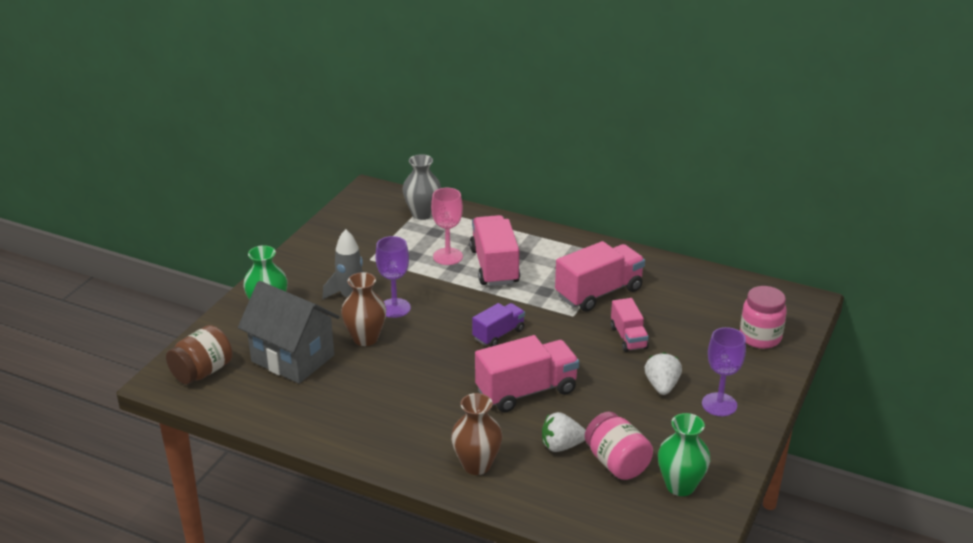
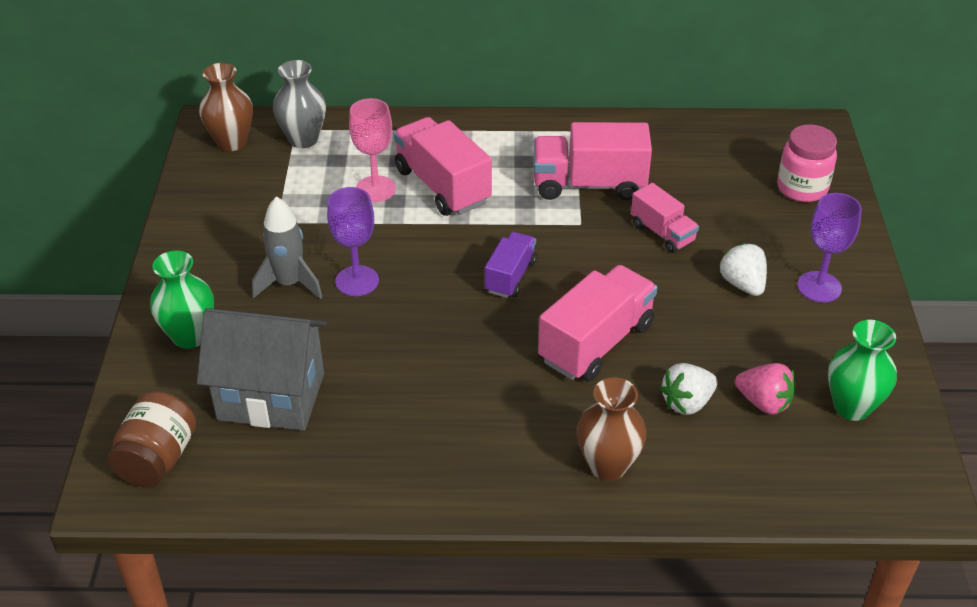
camera: 25 degrees left, 10 degrees up
brown vase [341,272,386,346] -> brown vase moved to [199,63,253,151]
pink truck [555,241,645,312] -> pink truck turned 120 degrees counterclockwise [533,122,652,200]
pink jar [585,412,653,480] -> pink strawberry [735,363,796,415]

